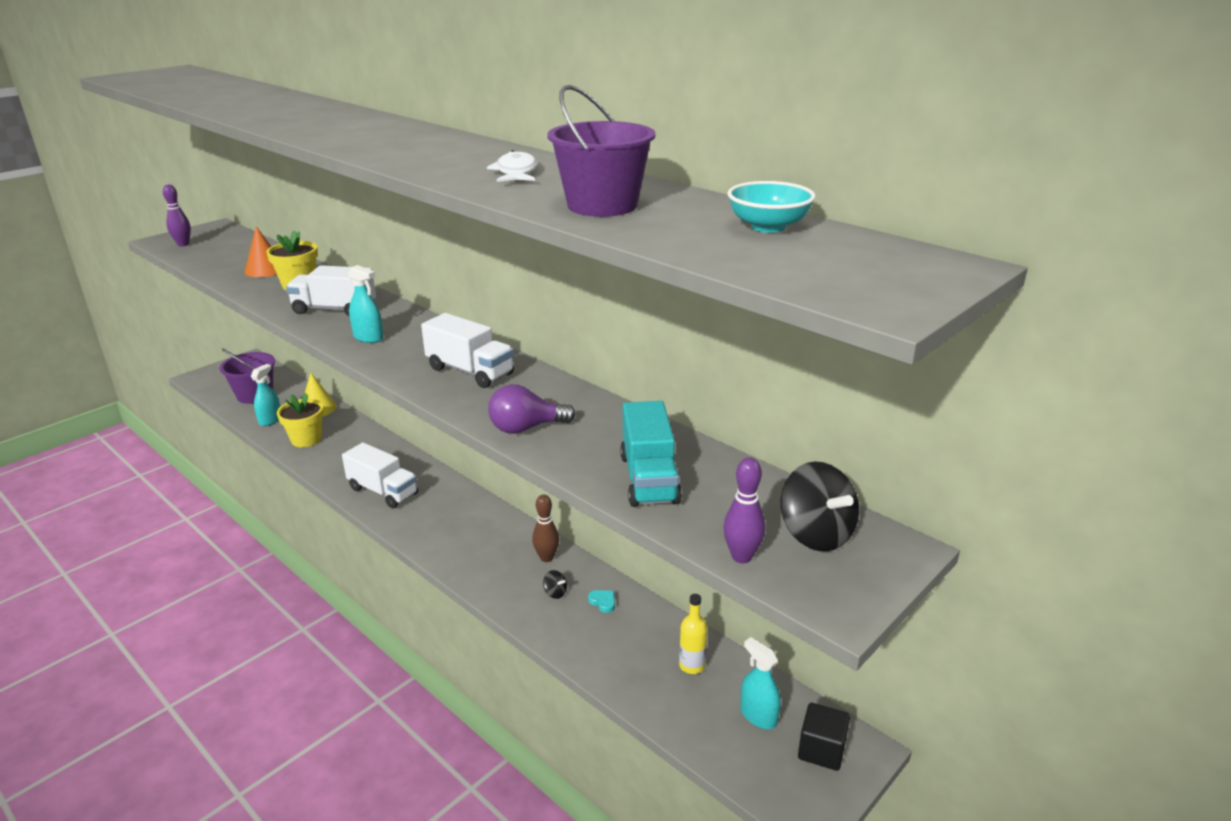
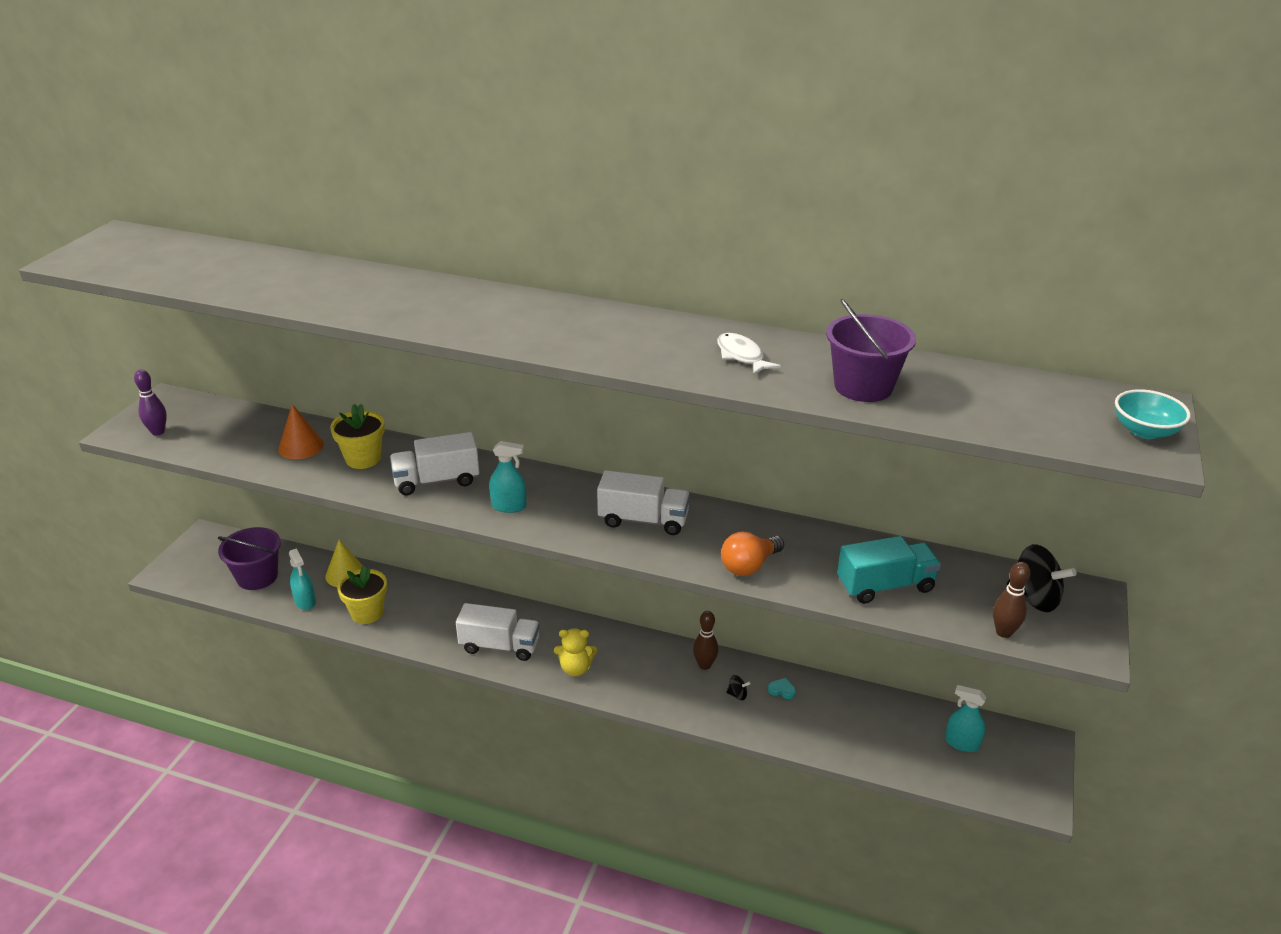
camera: 25 degrees left, 5 degrees up
turquoise spray bottle [251,364,280,426] -> turquoise spray bottle turned 150 degrees clockwise [289,548,316,610]
purple light bulb [488,384,576,434] -> orange light bulb [721,532,784,576]
turquoise truck [620,401,682,507] -> turquoise truck turned 75 degrees counterclockwise [837,536,941,604]
yellow bottle [679,594,707,674] -> none
purple bowling pin [723,458,765,563] -> brown bowling pin [993,562,1030,638]
turquoise bowl [727,181,816,233] -> turquoise bowl moved to [1115,389,1191,439]
black cube [798,703,850,771] -> none
none -> yellow teddy bear [554,628,597,676]

